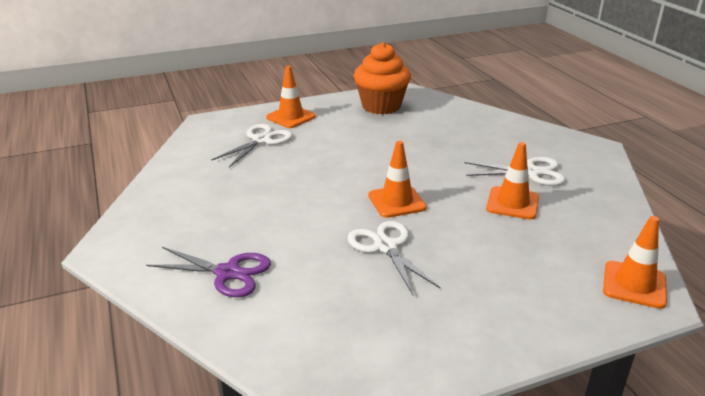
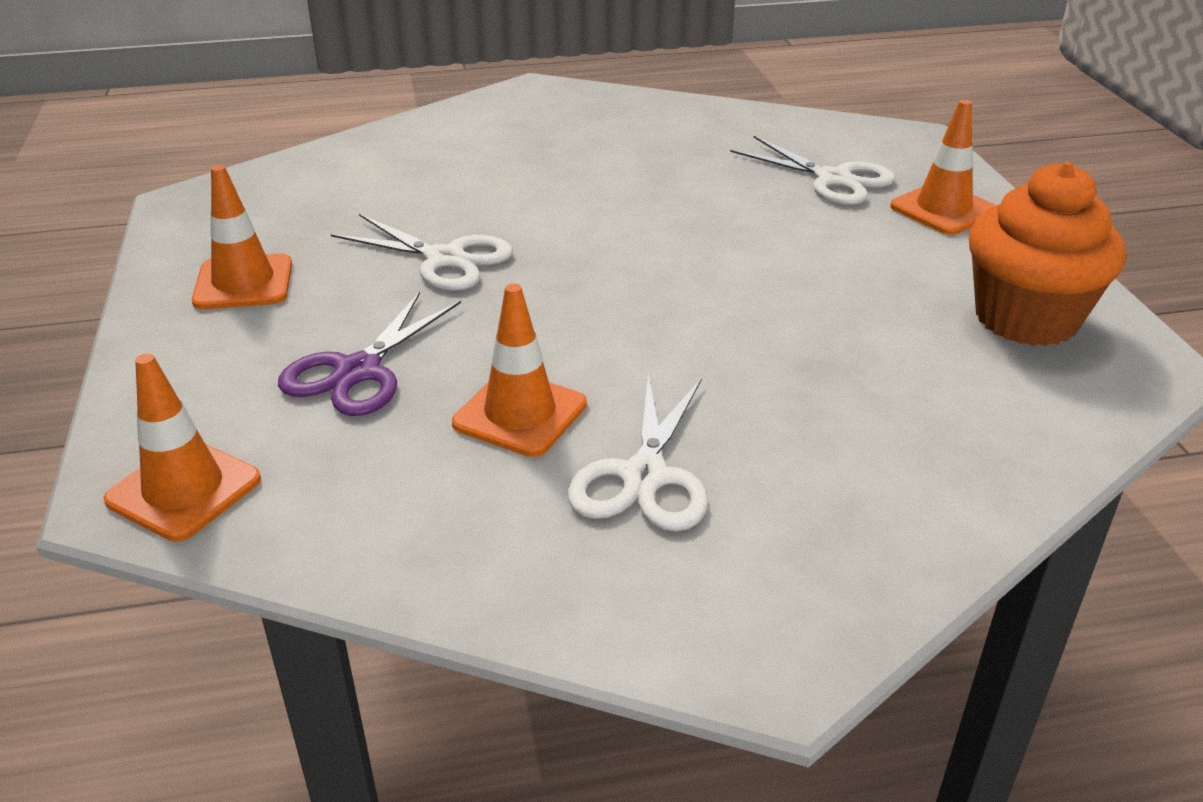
camera: 100 degrees right, 5 degrees up
purple scissors [146,247,271,297] -> purple scissors moved to [278,292,461,416]
white scissors [347,221,440,295] -> white scissors turned 45 degrees clockwise [330,214,513,291]
orange traffic cone [368,141,427,218] -> orange traffic cone moved to [192,165,292,309]

